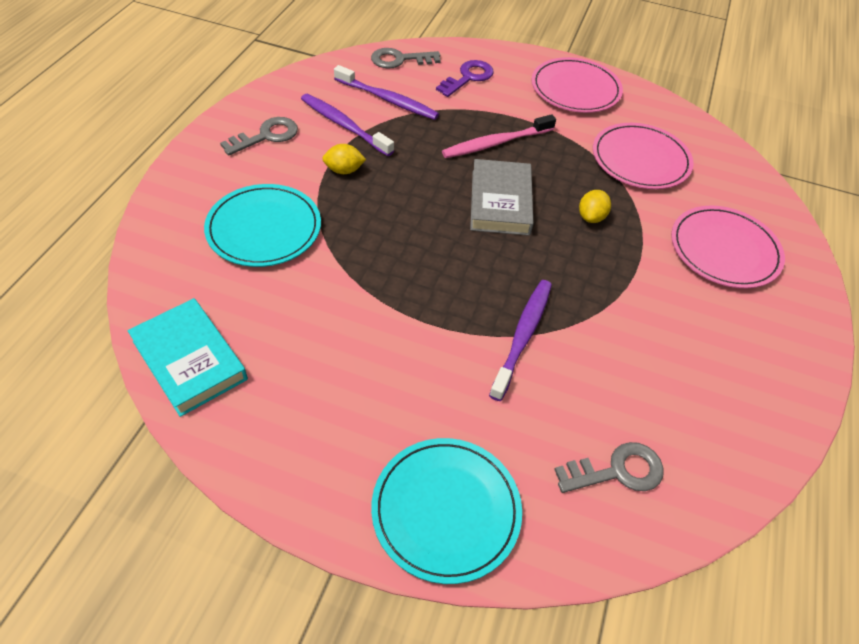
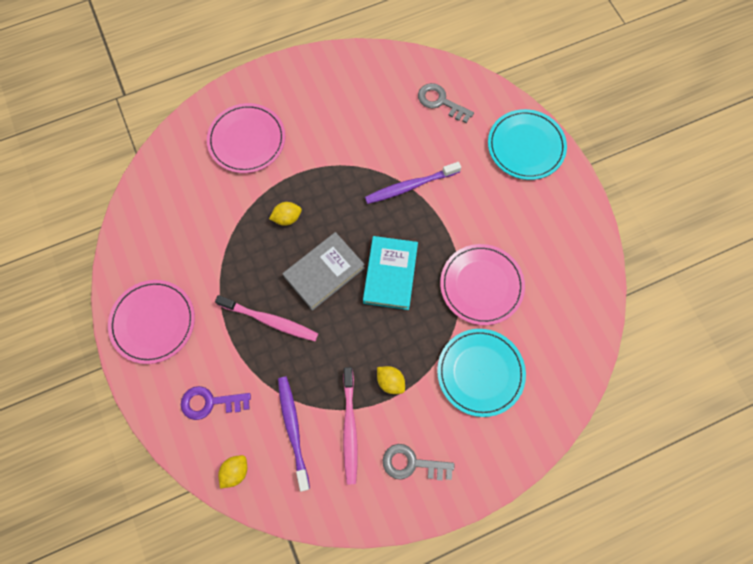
camera: 130 degrees left, 20 degrees up
turquoise book [128,298,248,417] -> turquoise book moved to [363,236,418,310]
purple toothbrush [301,94,394,156] -> pink toothbrush [343,367,358,484]
grey key [371,48,441,69] -> yellow lemon [218,455,247,489]
pink plate [593,123,694,189] -> pink plate moved to [440,244,525,325]

